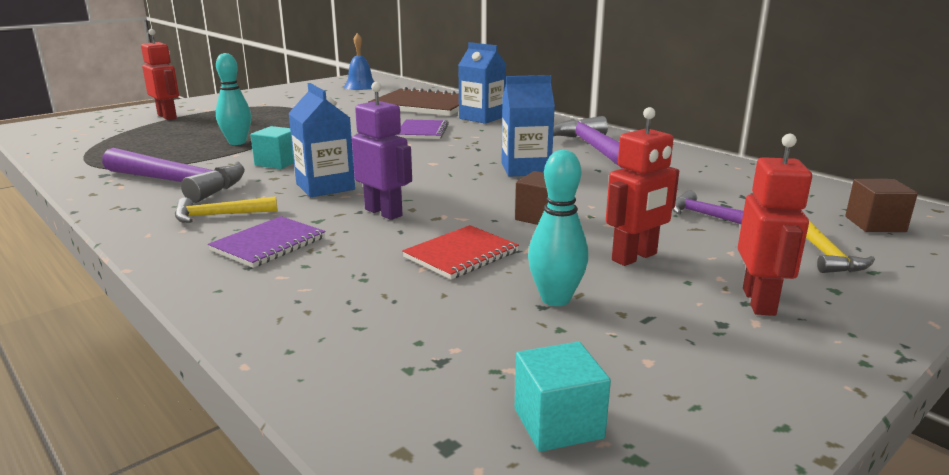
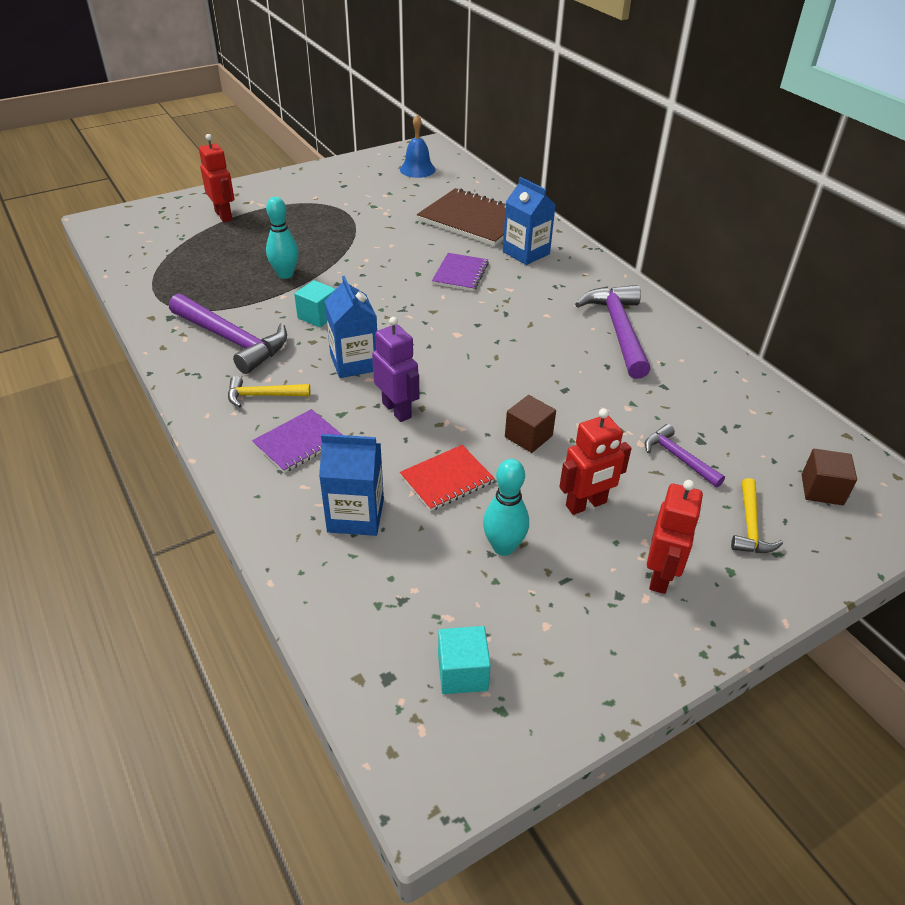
camera: 10 degrees right, 20 degrees up
blue carton [501,75,555,177] -> blue carton moved to [319,434,384,536]

